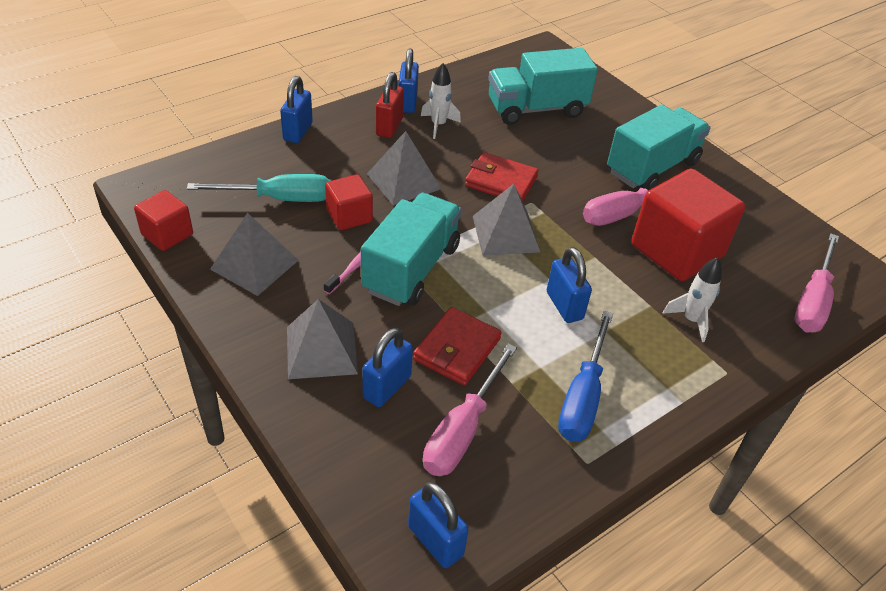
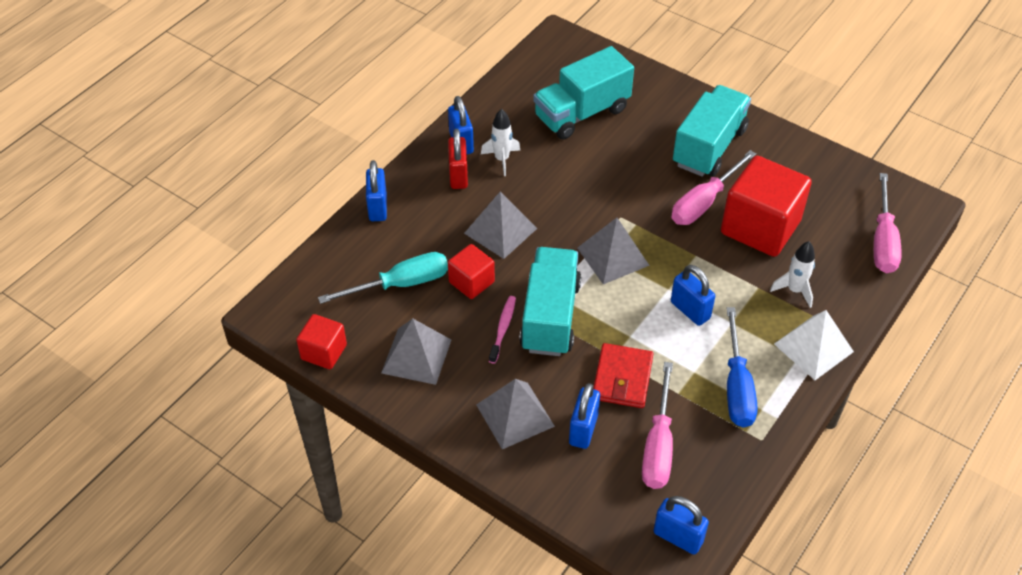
camera: 15 degrees left, 5 degrees up
red wallet [465,152,539,202] -> none
none -> white pyramid [774,310,854,380]

